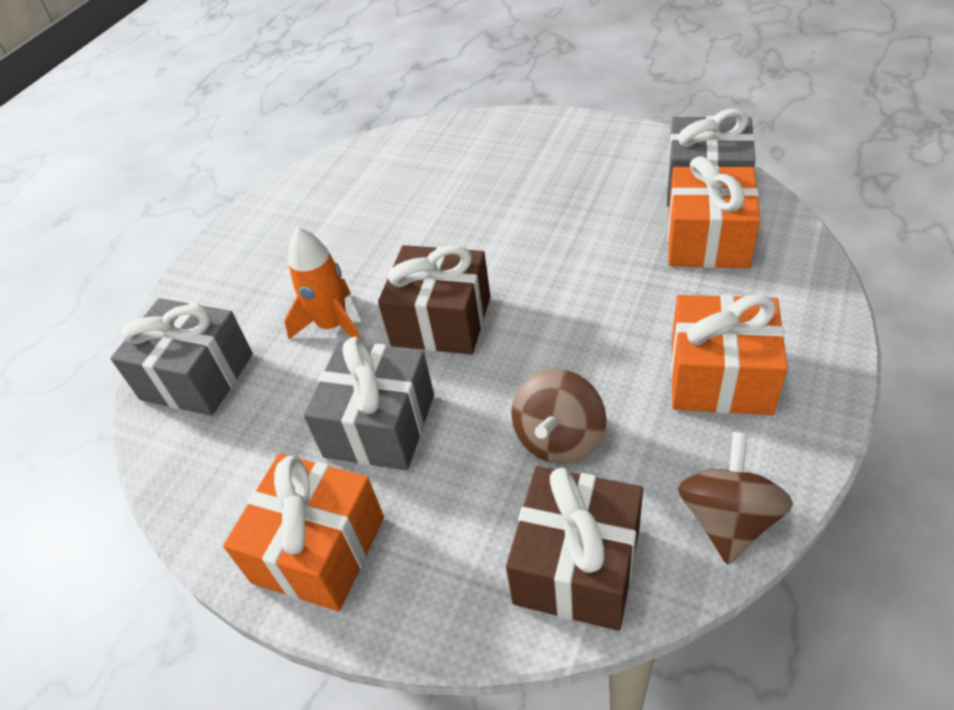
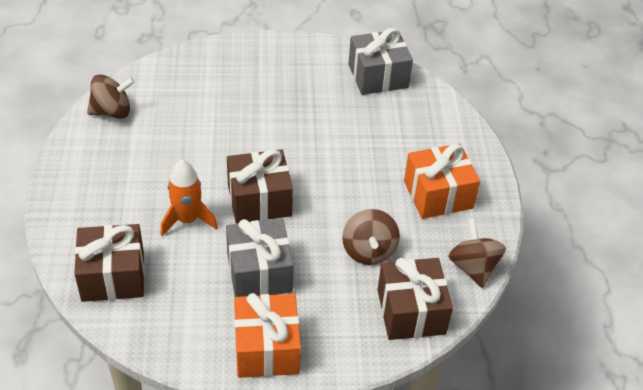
camera: 35 degrees left, 0 degrees up
grey gift [110,298,253,416] -> brown gift [75,224,145,302]
orange gift [667,156,760,268] -> none
none -> brown spinning top [87,74,135,119]

